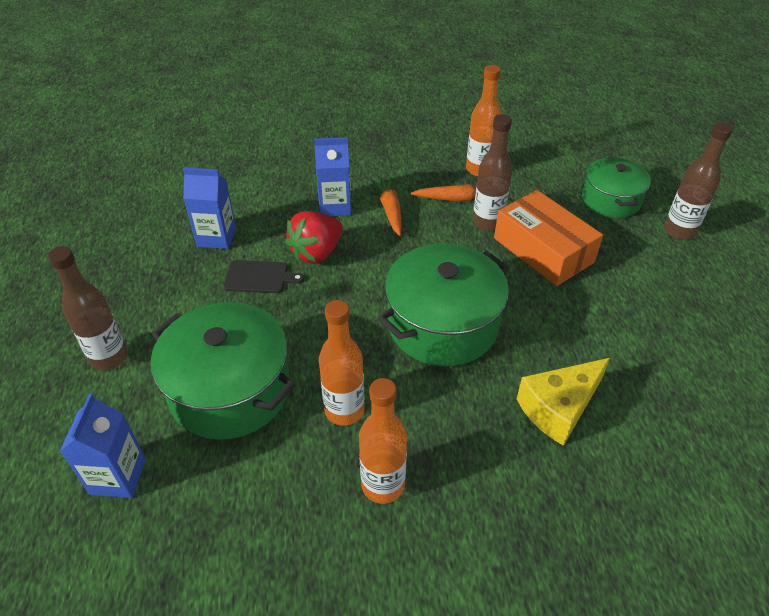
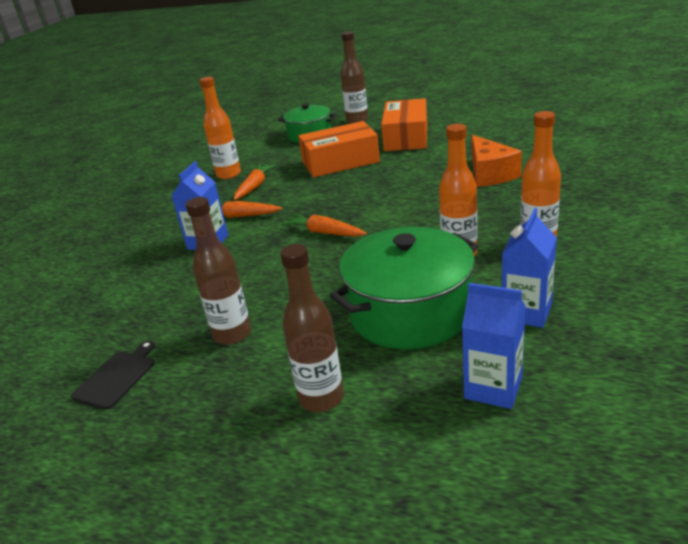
camera: 65 degrees left, 15 degrees down
blue carton [183,167,236,249] -> blue carton moved to [502,208,557,328]
black cutting board [223,260,304,293] -> black cutting board moved to [71,340,155,410]
red strawberry [285,211,343,264] -> none
green pot [378,244,509,366] -> none
brown bottle [473,114,512,231] -> brown bottle moved to [185,197,251,345]
yellow cheese [517,358,610,446] -> orange cheese [472,135,522,187]
none -> orange carrot [281,214,367,236]
none -> orange box [381,98,427,151]

